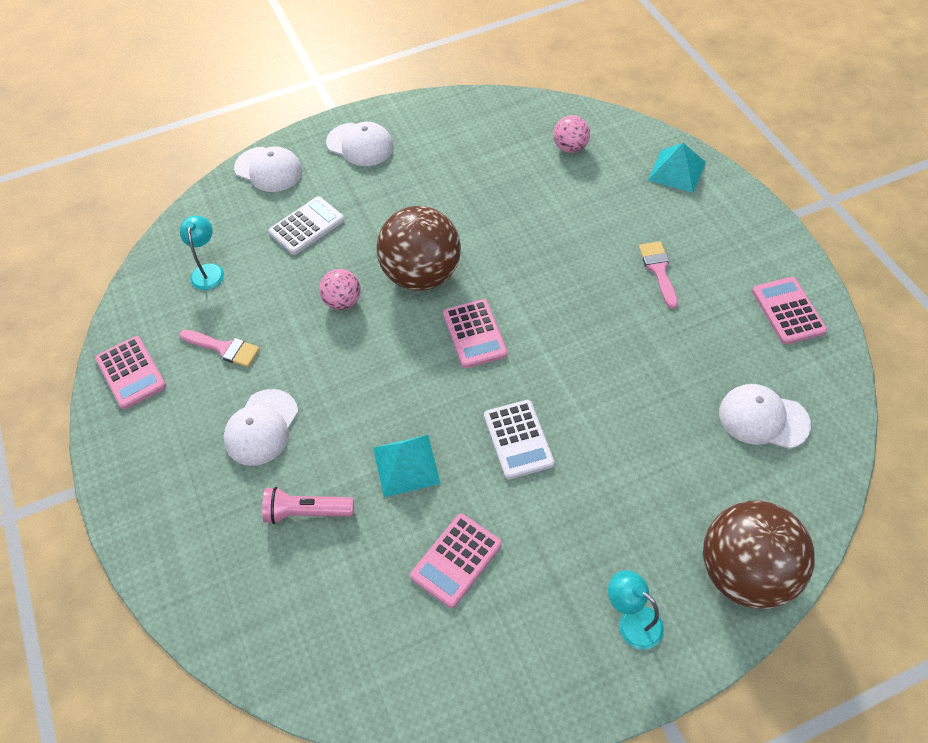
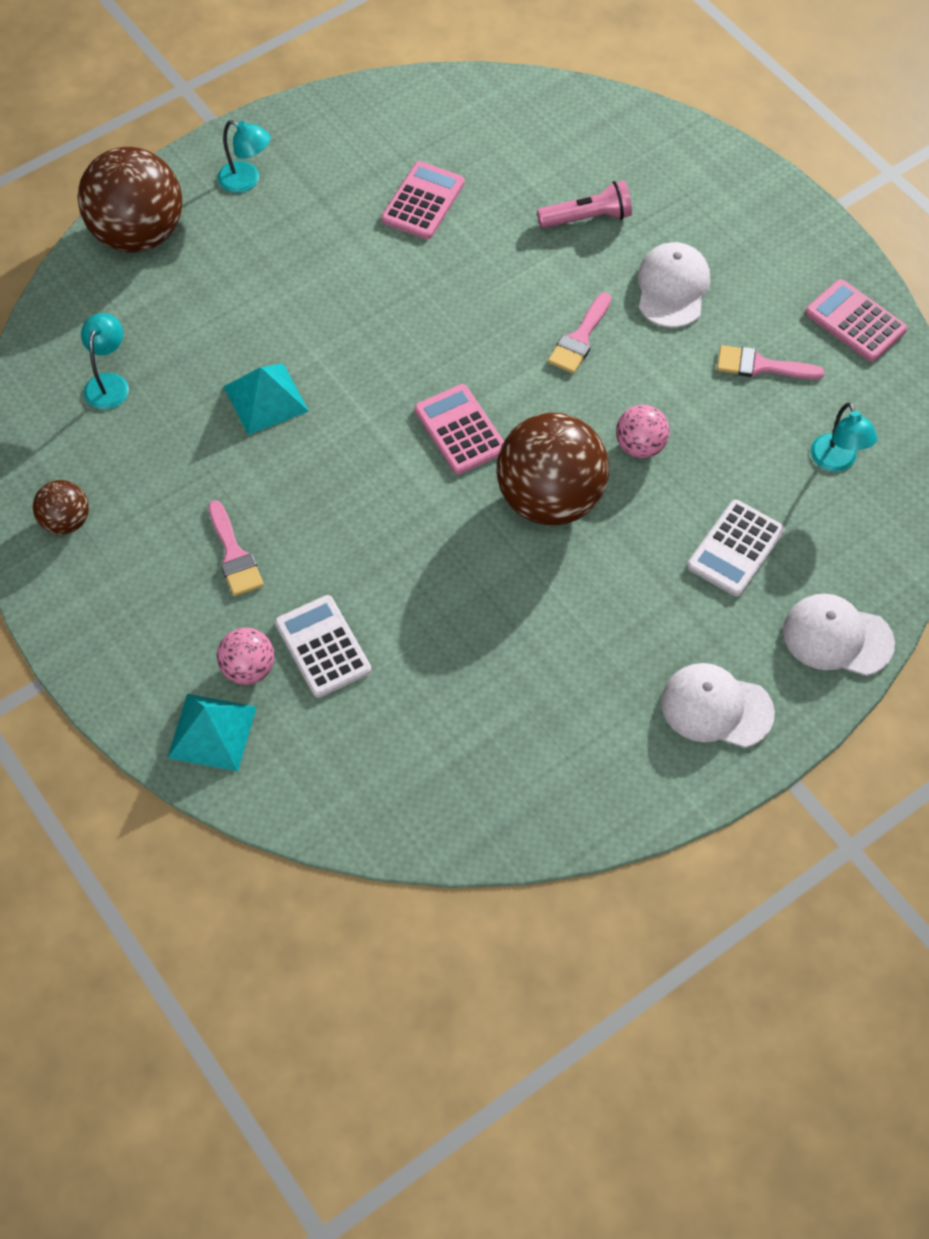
camera: 165 degrees right, 5 degrees up
turquoise pyramid [373,435,441,497] -> turquoise pyramid moved to [223,364,309,435]
white calculator [484,400,554,479] -> white calculator moved to [275,595,371,698]
pink ball [553,115,590,153] -> pink ball moved to [217,627,274,685]
white cap [719,384,811,449] -> turquoise lamp [81,313,129,410]
pink calculator [752,277,827,344] -> brown ball [33,480,89,535]
none -> pink brush [548,292,611,374]

